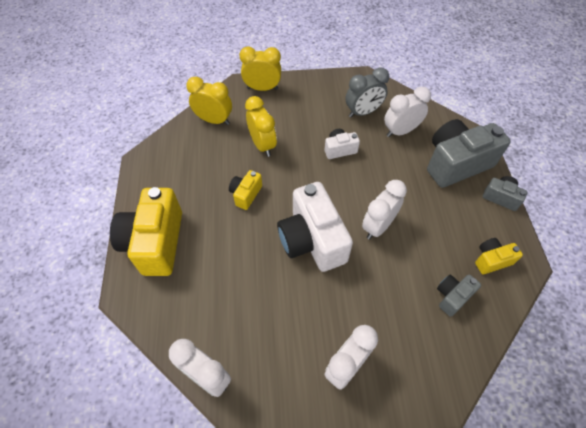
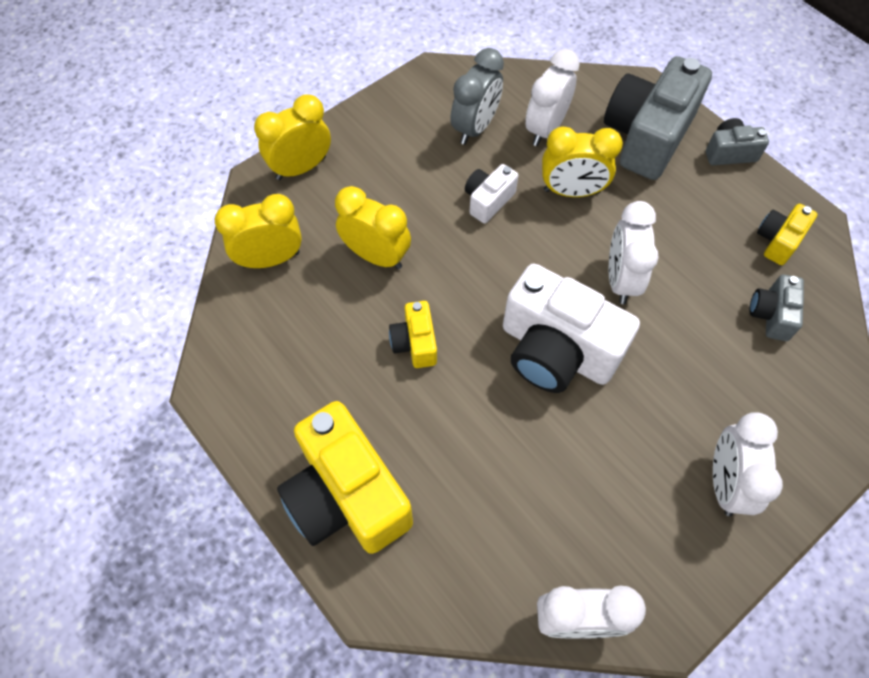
camera: 35 degrees left, 5 degrees up
none -> yellow clock [542,127,623,197]

